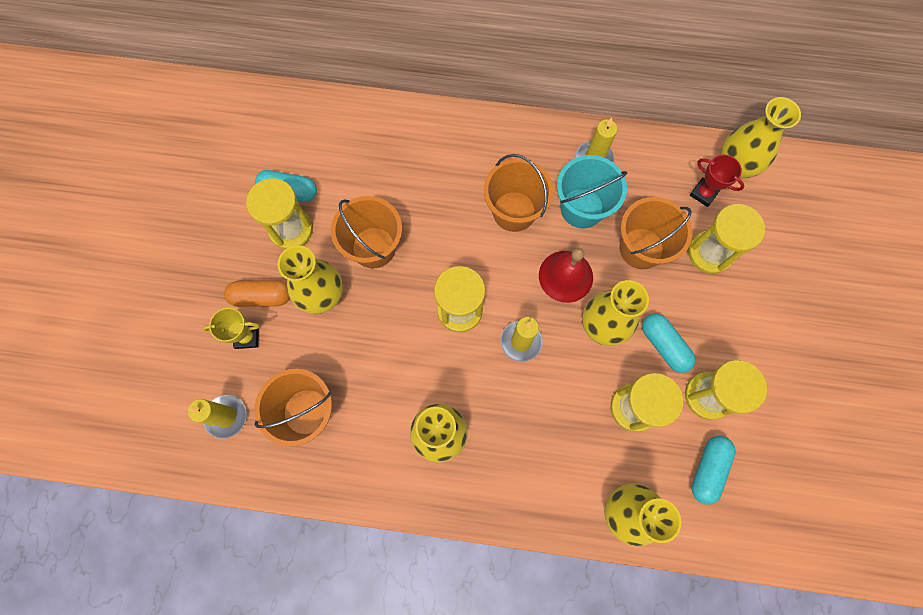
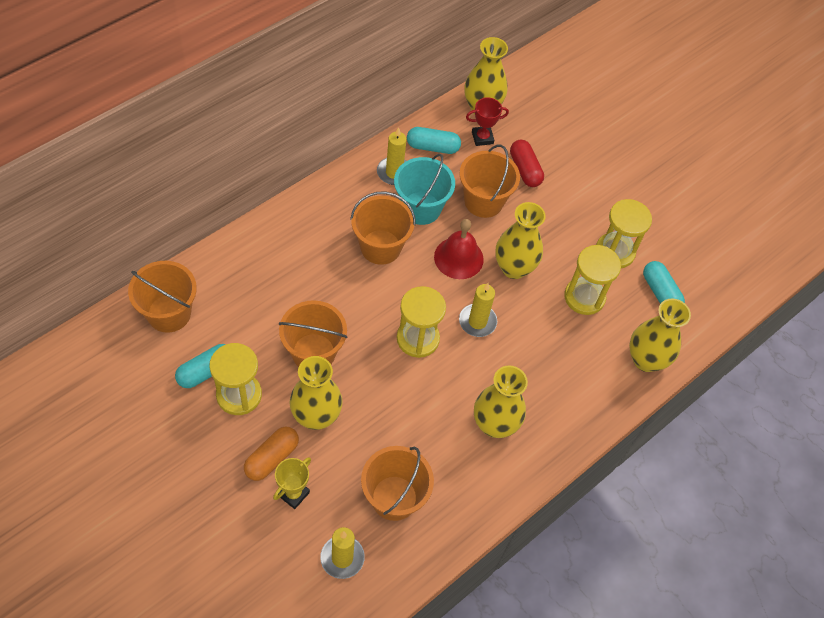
camera: 55 degrees left, 15 degrees down
turquoise capsule [642,313,696,373] -> turquoise capsule moved to [407,127,461,154]
yellow hourglass [688,204,765,274] -> red capsule [510,140,544,187]
none -> orange bucket [128,261,197,333]

